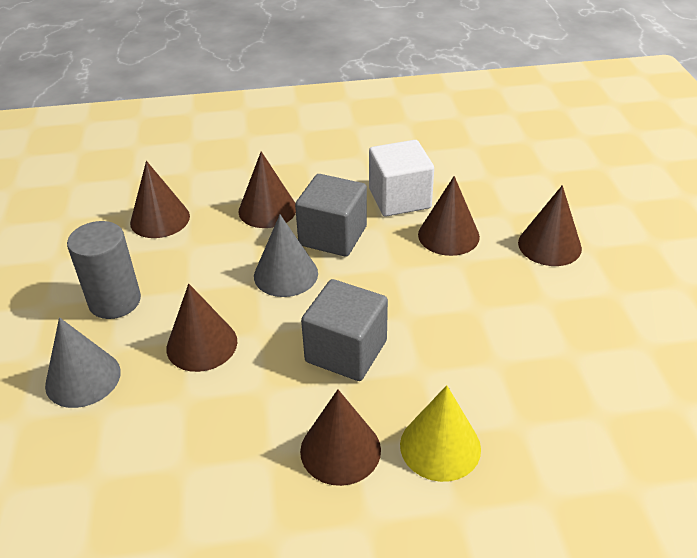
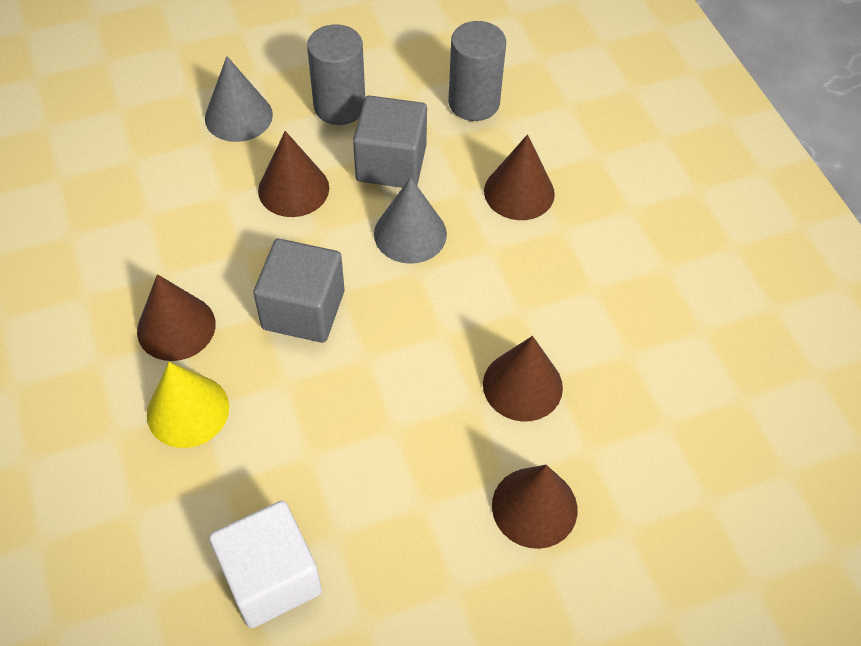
camera: 75 degrees right, 15 degrees up
brown cone [130,161,190,238] -> grey cylinder [448,21,506,121]
grey cube [295,174,367,257] -> grey cube moved to [353,95,427,188]
white cube [369,140,434,217] -> white cube moved to [209,501,322,628]

